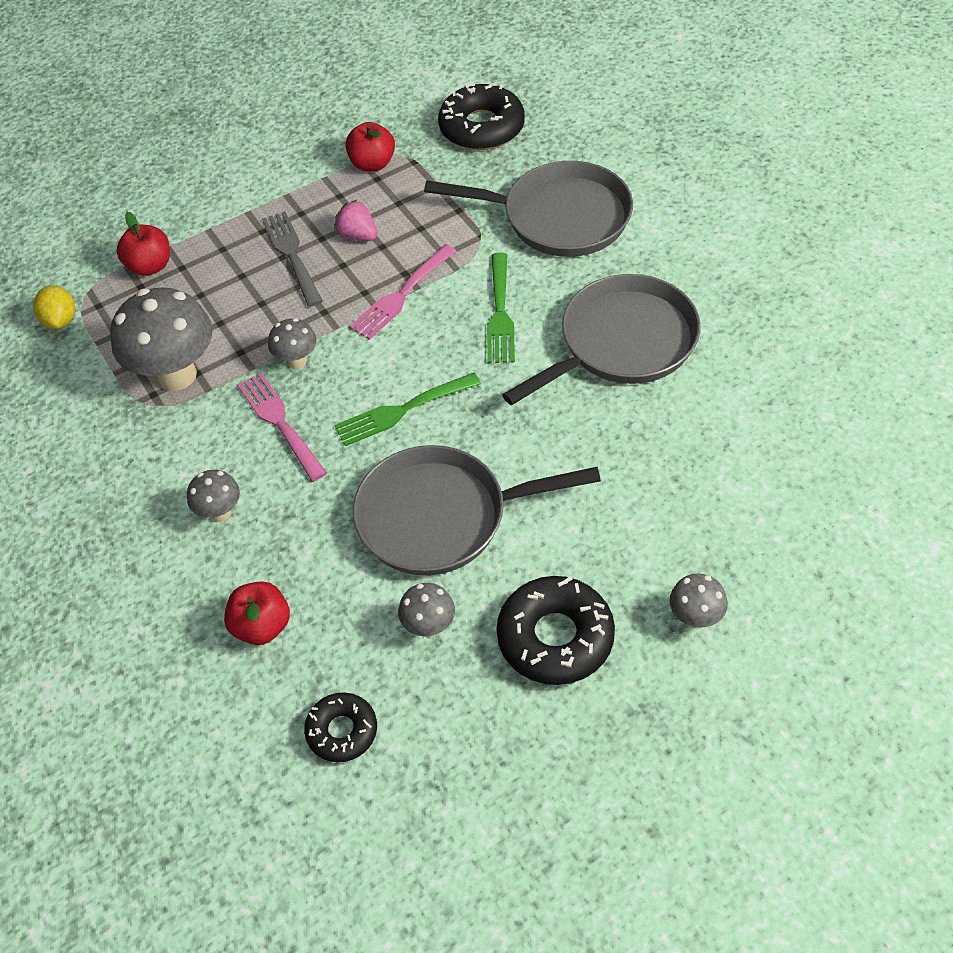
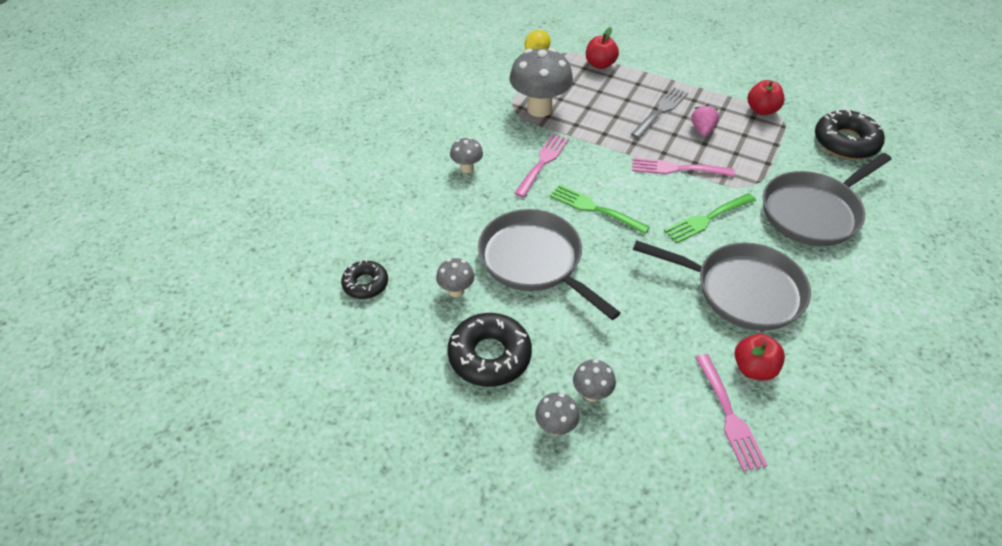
camera: 55 degrees right, 5 degrees down
red apple [224,581,290,645] -> red apple moved to [735,334,785,380]
grey mushroom [268,318,317,369] -> grey mushroom moved to [573,359,616,402]
grey pan [424,161,633,257] -> grey pan turned 75 degrees clockwise [763,153,891,246]
none -> pink fork [695,354,768,472]

